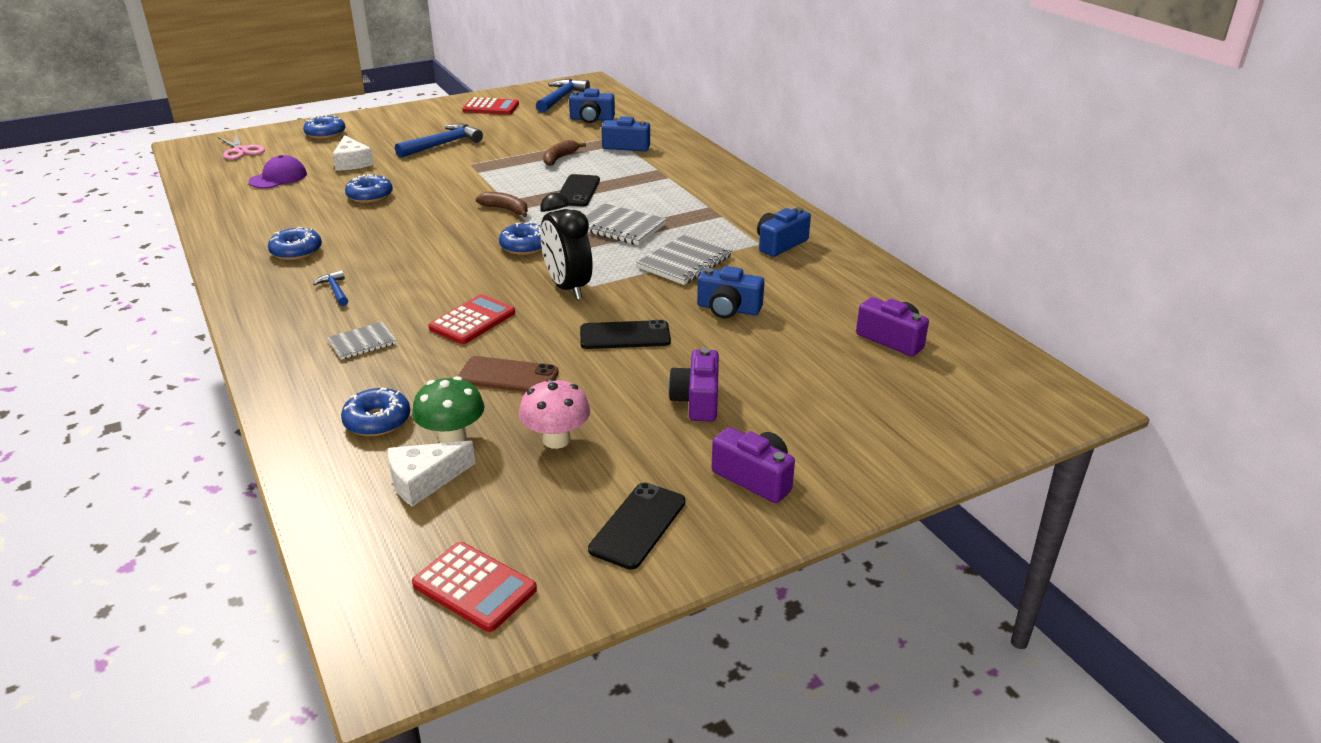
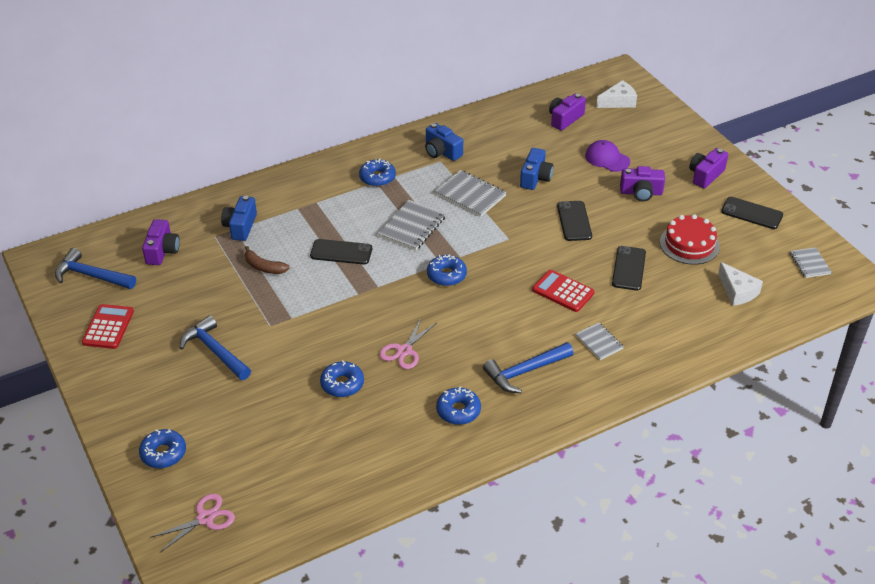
camera: 90 degrees left, 10 degrees up
purple cap [248,155,307,188] -> purple cap moved to [585,140,630,172]
blue hammer [313,270,348,306] -> blue hammer [483,342,574,393], size x1.89
white cheese [332,135,374,171] -> white cheese moved to [596,80,637,108]
blue donut [341,388,410,436] -> blue donut moved to [359,158,396,187]
green mushroom [412,376,485,443] -> none
red calculator [412,542,537,632] -> grey notebook [790,247,832,278]
brown phone [458,356,559,392] -> black phone [612,246,646,291]
brown banana [475,192,528,217] -> none
pink mushroom [519,378,590,449] -> red cake [660,214,720,265]
black clock [540,193,592,300] -> none
blue camera [569,88,615,123] -> purple camera [142,219,180,265]
none -> pink scissors [380,318,436,369]

